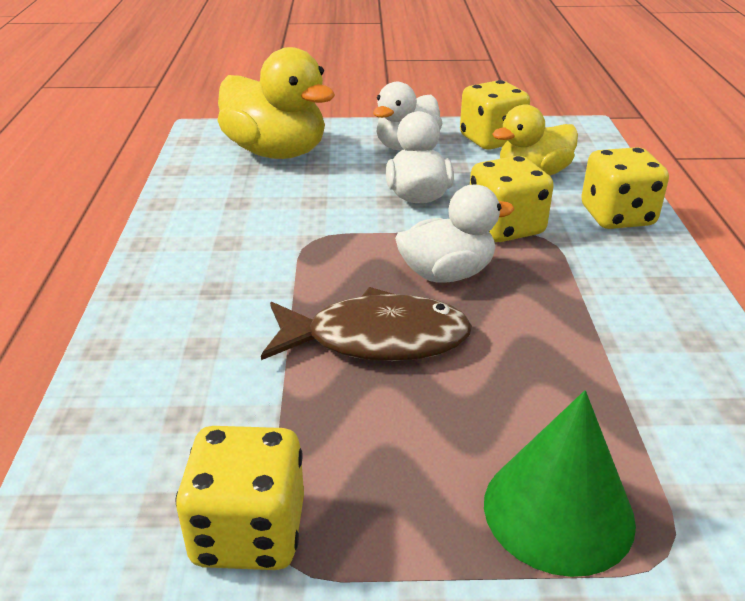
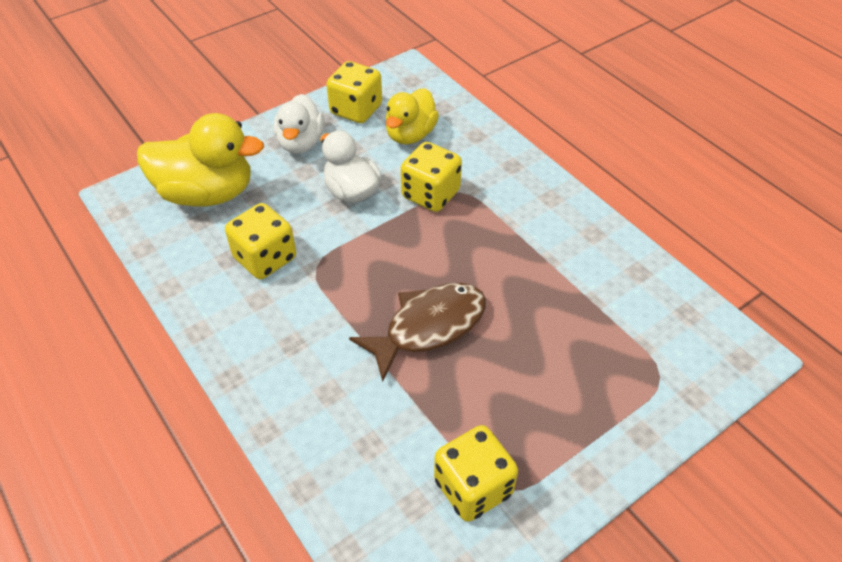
camera: 35 degrees left, 15 degrees up
white duck [395,185,514,283] -> none
green cone [484,390,636,577] -> none
yellow dice [581,147,669,229] -> yellow dice moved to [225,203,296,279]

